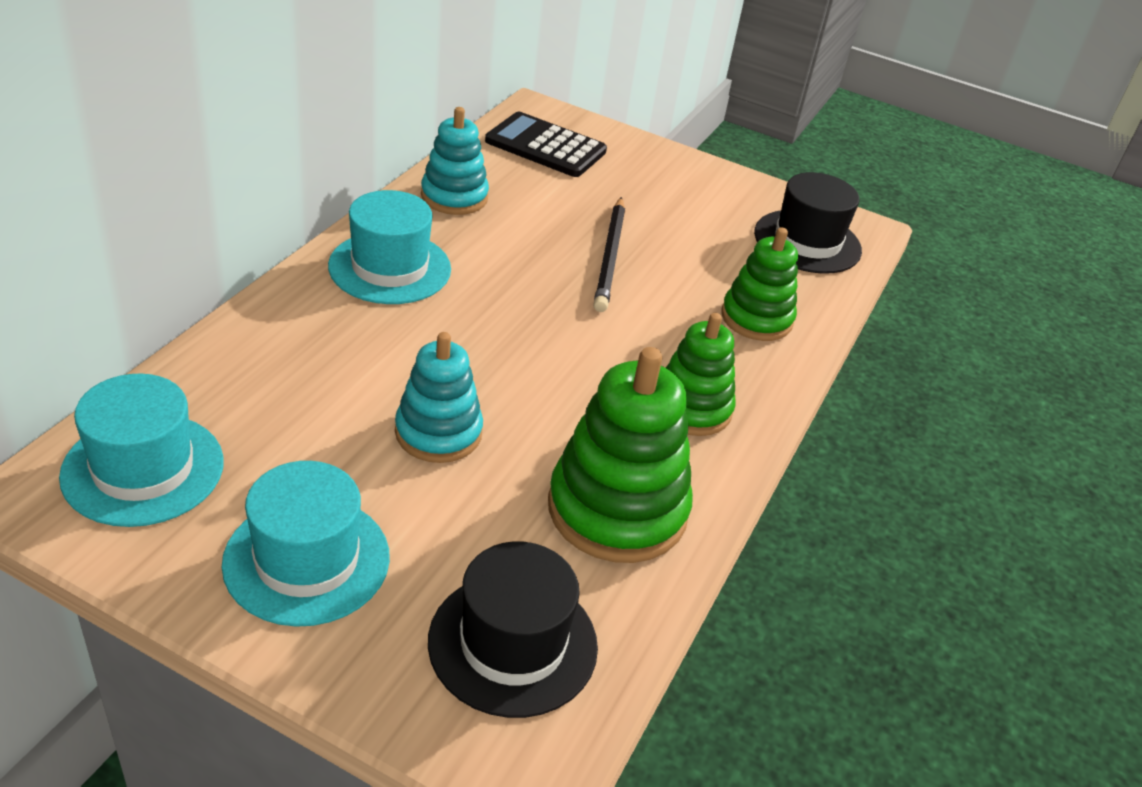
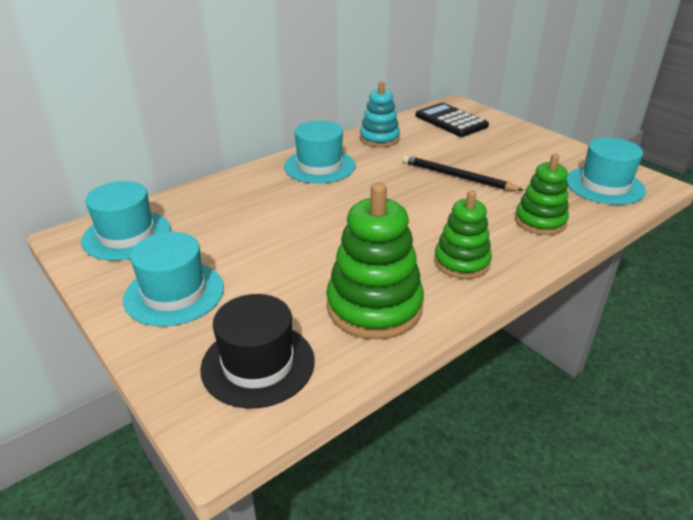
camera: 30 degrees right, 5 degrees down
turquoise stacking toy [395,332,483,463] -> none
black pencil [593,197,625,312] -> black pencil turned 90 degrees clockwise [402,155,524,191]
black hat [754,172,862,274] -> turquoise hat [566,138,646,205]

